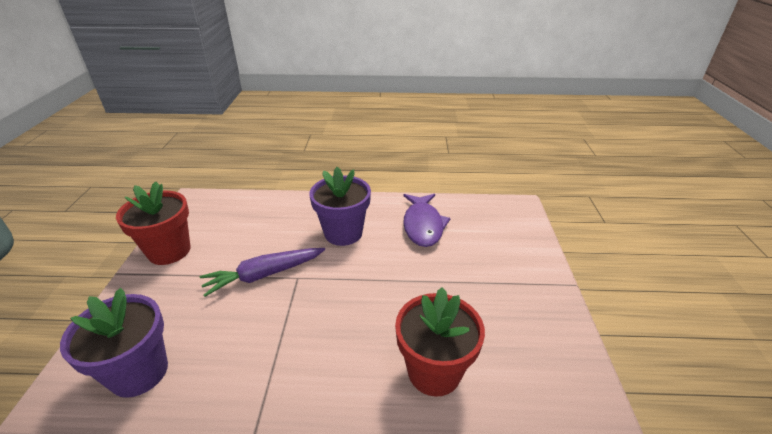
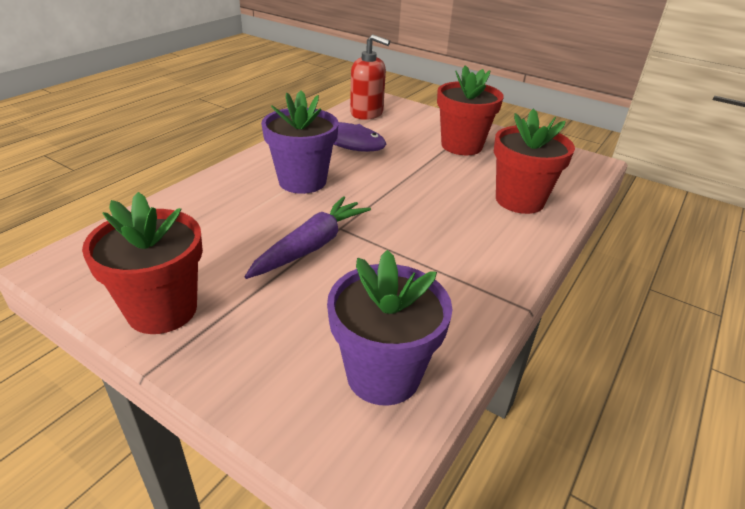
camera: 60 degrees left, 0 degrees up
purple carrot [200,248,325,297] -> purple carrot turned 150 degrees counterclockwise [245,196,371,279]
none -> red soap dispenser [350,34,390,120]
none -> red flower pot [437,65,503,155]

